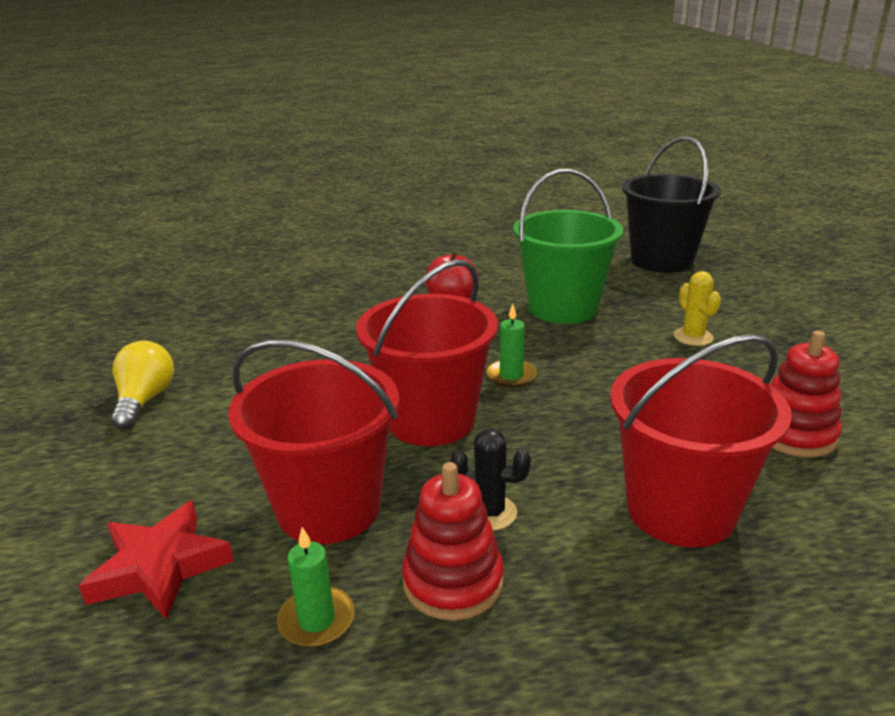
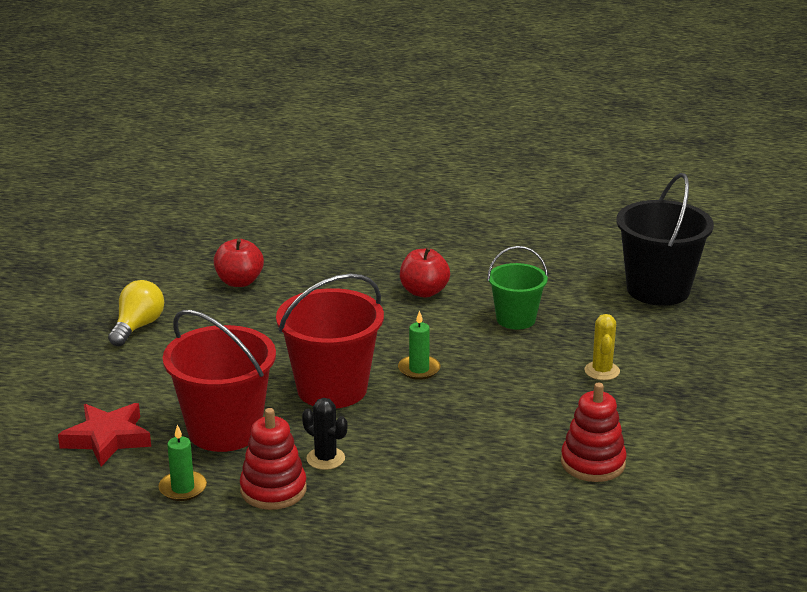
camera: 20 degrees right, 0 degrees up
green bucket [513,169,623,324] -> green bucket [487,246,548,330], size x0.60
red bucket [610,334,792,547] -> none
none -> red apple [214,239,264,287]

